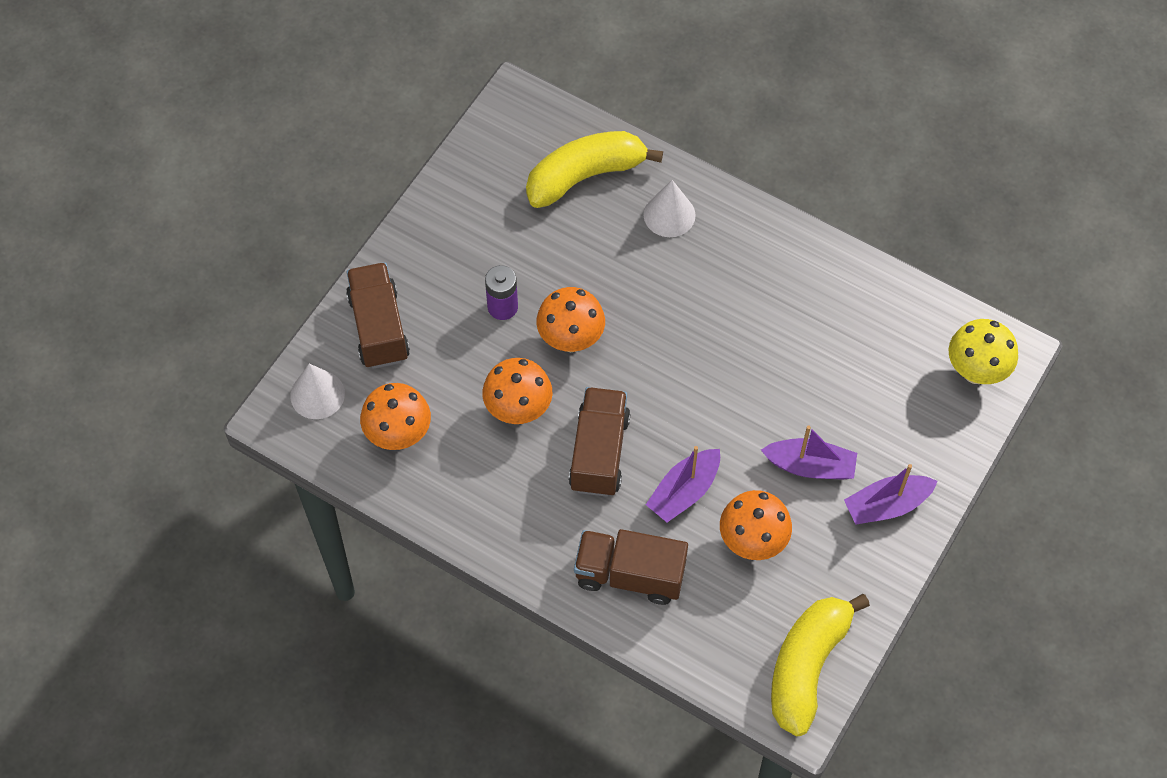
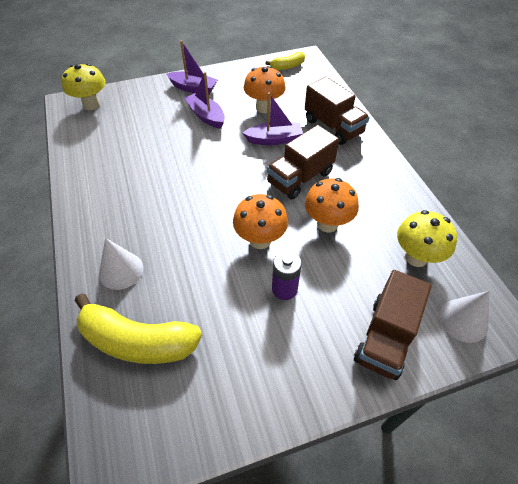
camera: 140 degrees left, 10 degrees down
orange mushroom [360,383,431,450] -> yellow mushroom [397,210,457,267]
yellow banana [771,594,870,736] -> yellow banana [266,52,305,70], size x0.52

